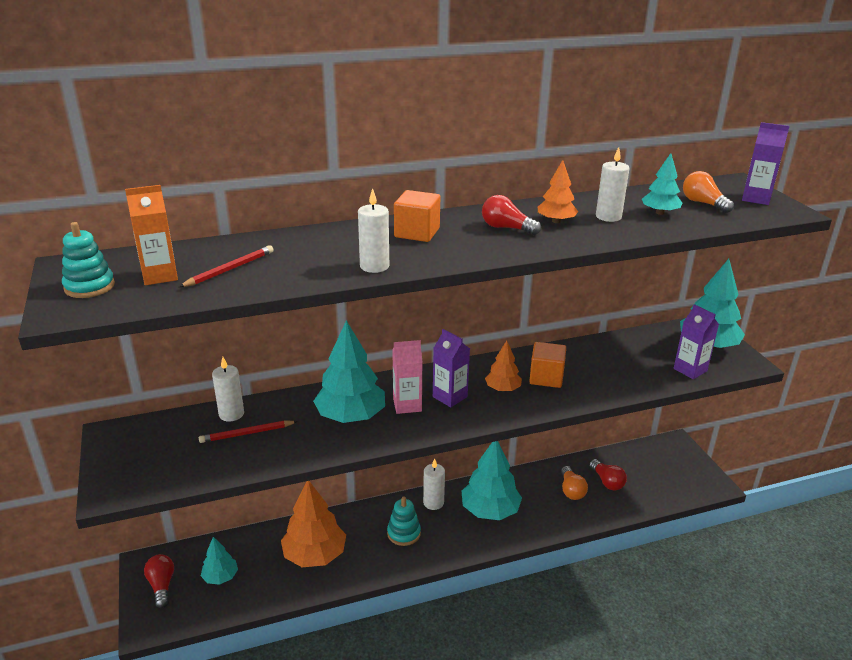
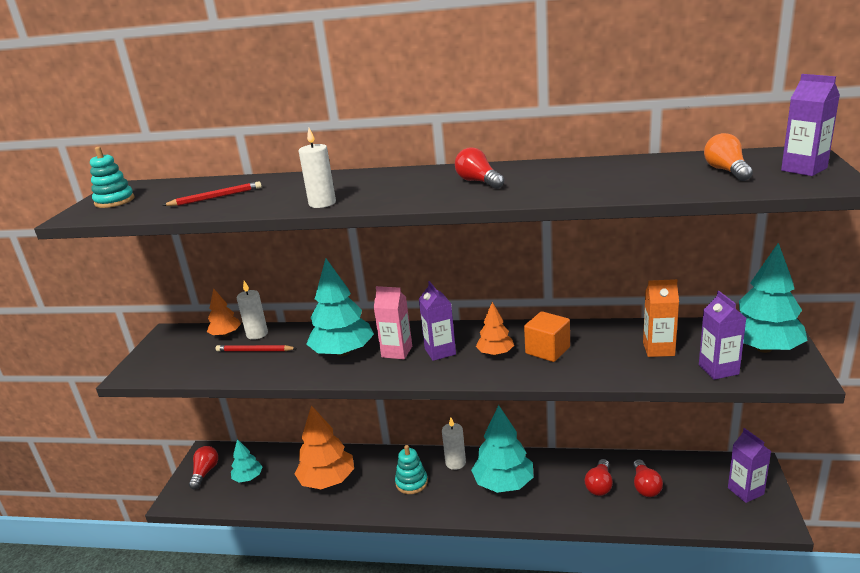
camera: 30 degrees right, 5 degrees down
orange carton [125,185,178,285] -> orange carton moved to [643,279,679,357]
orange cube [394,190,440,242] -> none
orange tree [538,160,578,223] -> orange tree moved to [207,288,241,337]
orange light bulb [561,466,588,500] -> red light bulb [585,459,613,496]
white candle [596,147,630,222] -> none
turquoise tree [642,153,682,215] -> none
none -> purple carton [728,428,771,503]

